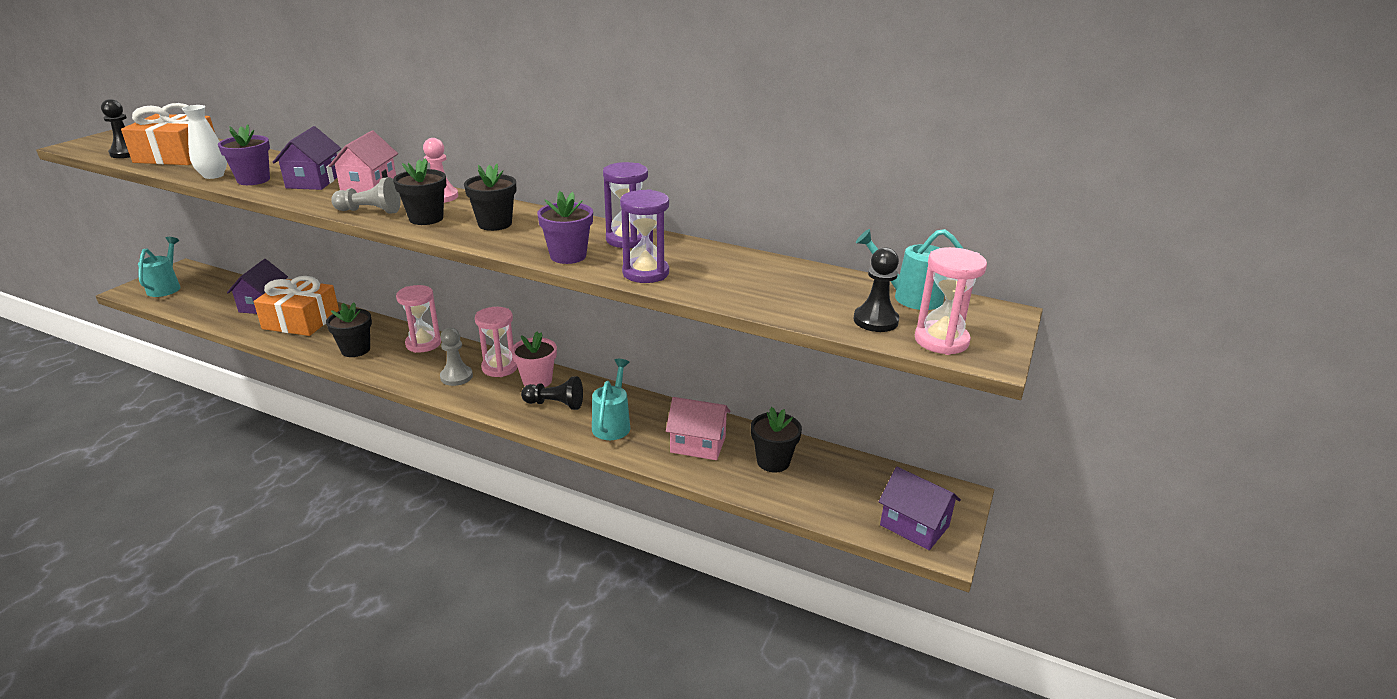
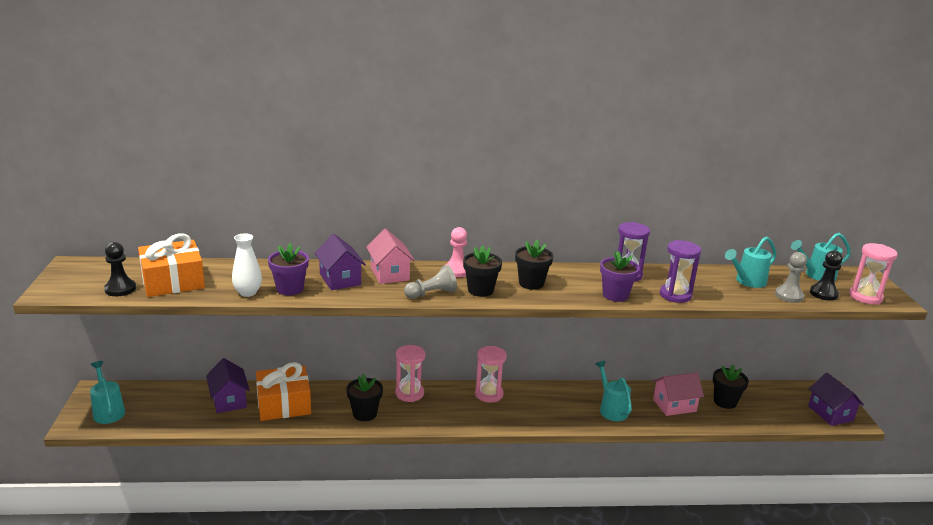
camera: 30 degrees left, 5 degrees down
grey pawn [440,328,473,386] -> grey pawn moved to [775,252,807,303]
pink flower pot [511,332,557,388] -> none
black pawn [521,376,583,410] -> none
purple house [879,467,961,550] -> purple house turned 60 degrees clockwise [808,373,864,426]
none -> turquoise watering can [725,236,776,288]

